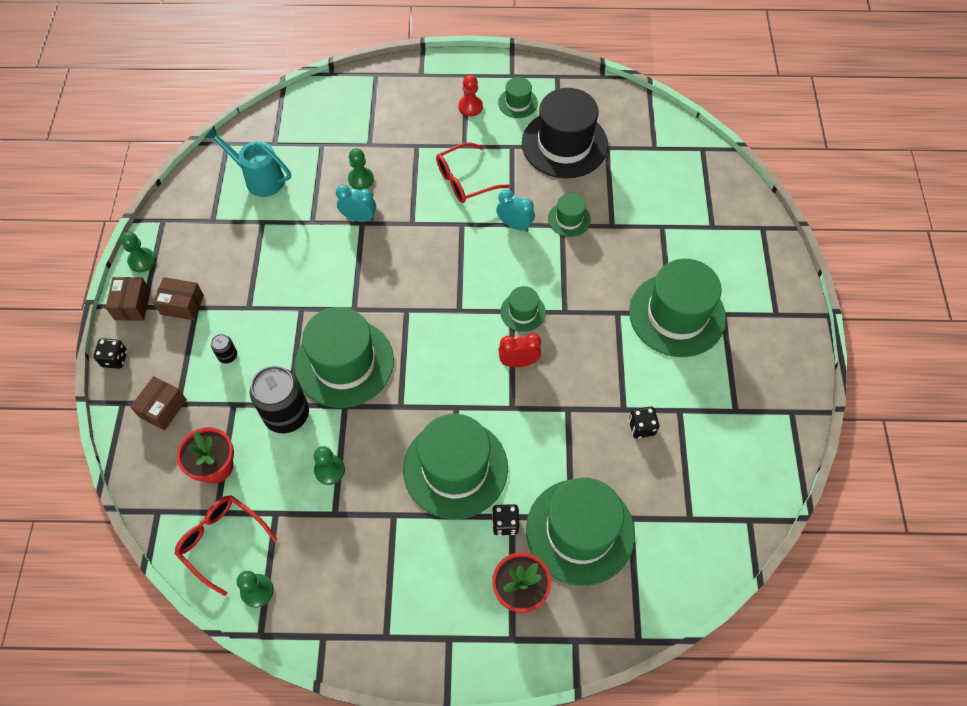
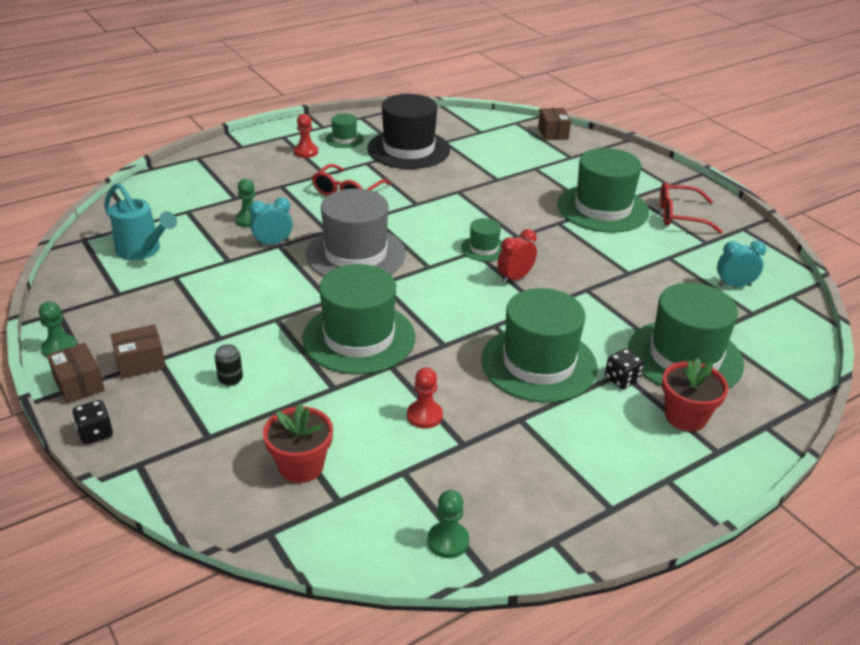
camera: 35 degrees left, 25 degrees down
brown box [130,376,187,430] -> brown box moved to [538,108,571,140]
red glasses [174,495,277,596] -> red glasses moved to [660,182,723,234]
turquoise watering can [204,126,291,197] -> turquoise watering can turned 135 degrees counterclockwise [104,183,177,260]
black can [250,366,309,433] -> none
green pawn [314,446,345,485] -> red pawn [407,367,443,429]
turquoise clock [496,189,535,232] -> turquoise clock moved to [717,241,766,287]
green hat [548,193,591,237] -> none
black dice [629,406,659,439] -> none
none -> grey hat [306,189,406,277]

